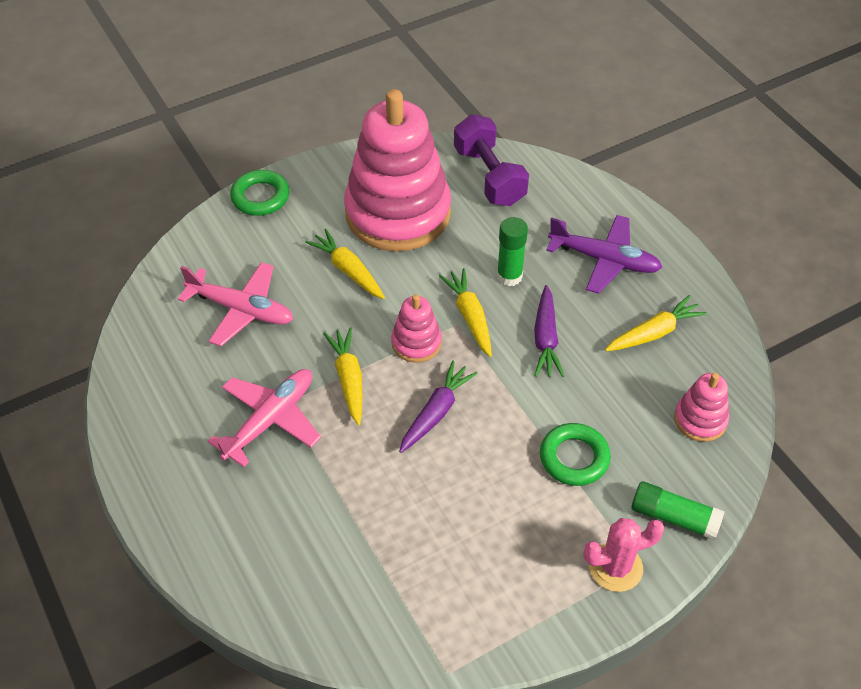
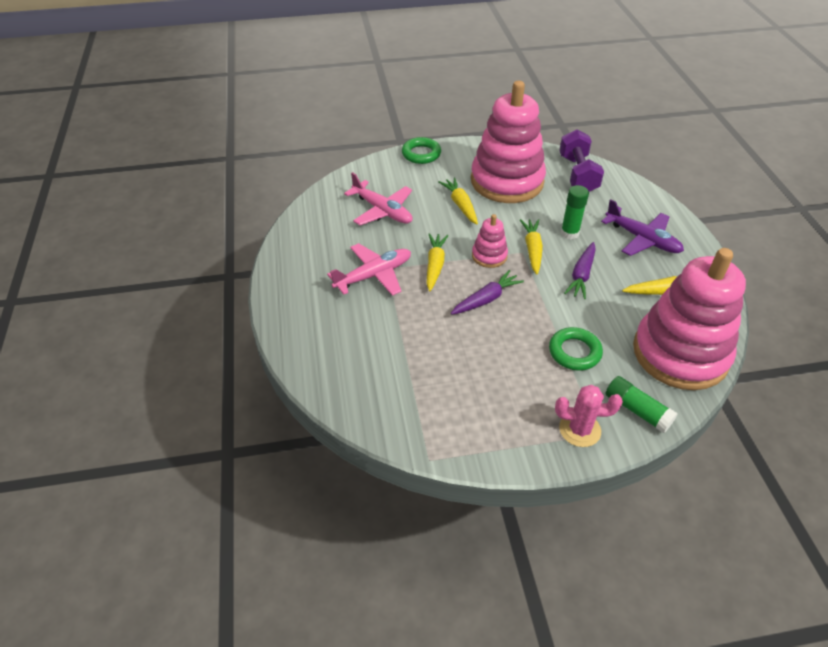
camera: 20 degrees right, 5 degrees down
pink stacking toy [674,373,729,442] -> pink stacking toy [633,248,746,390], size x2.31

